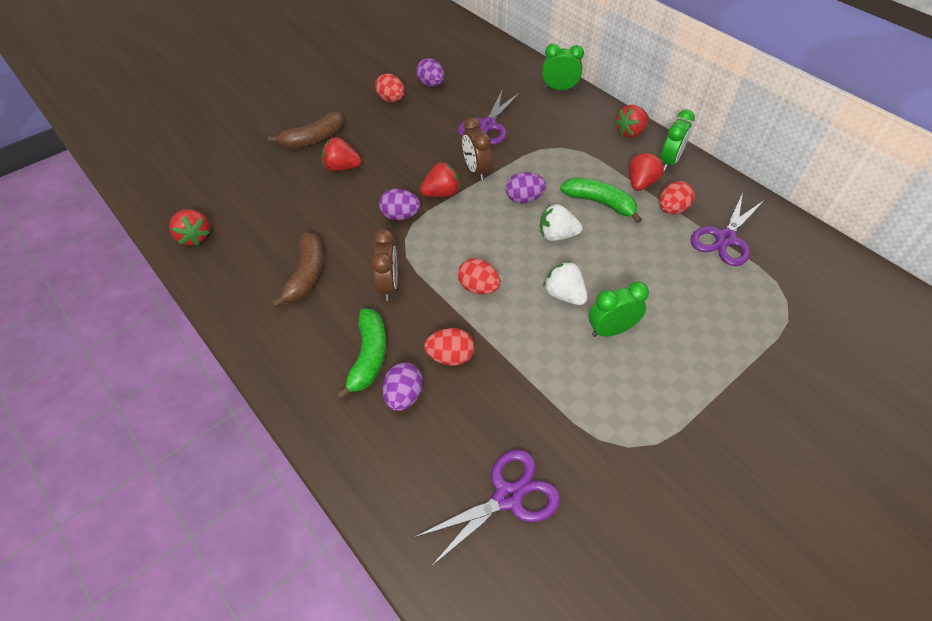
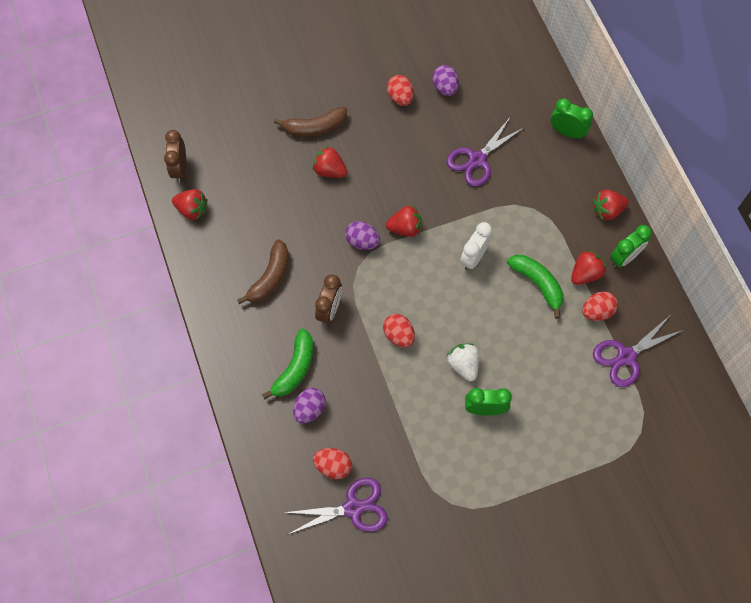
camera: 20 degrees right, 15 degrees up
red strawberry [169,209,210,246] -> red strawberry turned 60 degrees counterclockwise [172,189,208,220]
red egg [424,328,474,366] -> red egg moved to [313,448,352,479]
brown clock [462,118,492,181] -> brown clock moved to [164,130,186,182]
purple egg [506,172,546,203] -> white clock [460,222,492,270]
white strawberry [540,204,583,241] -> none

